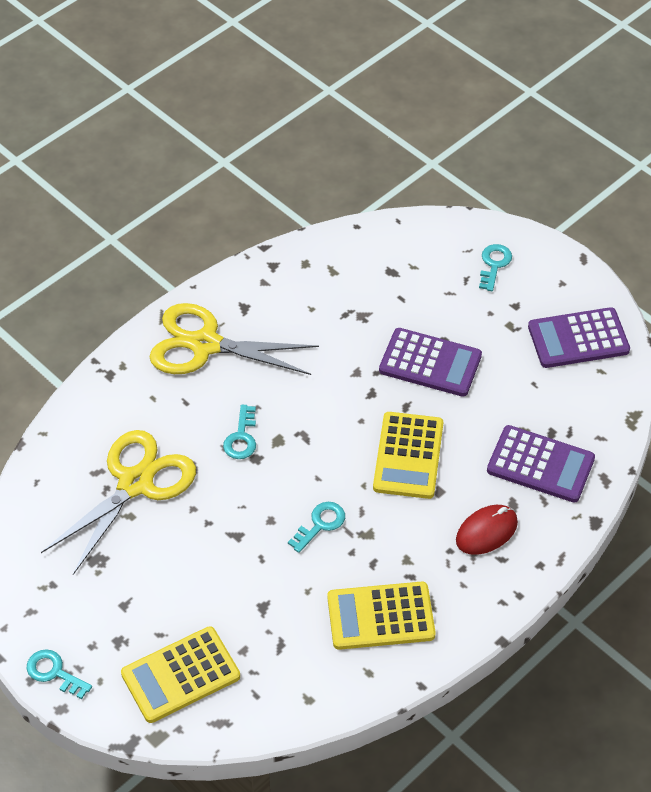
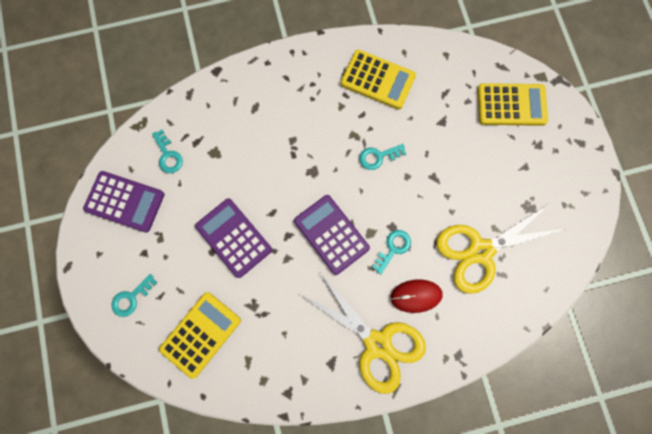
camera: 150 degrees left, 25 degrees up
turquoise key [26,649,92,699] -> turquoise key moved to [152,130,183,173]
yellow calculator [373,412,443,499] -> yellow calculator moved to [159,292,241,379]
red mouse [456,505,518,555] -> red mouse moved to [390,279,443,313]
purple calculator [487,425,595,503] -> purple calculator moved to [294,195,370,275]

